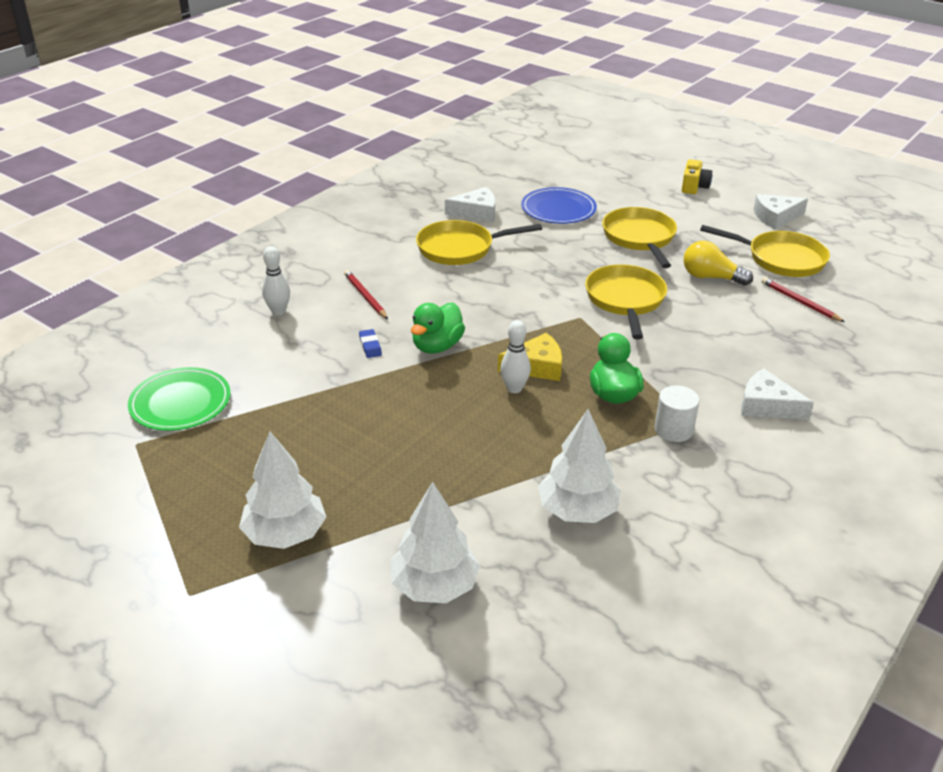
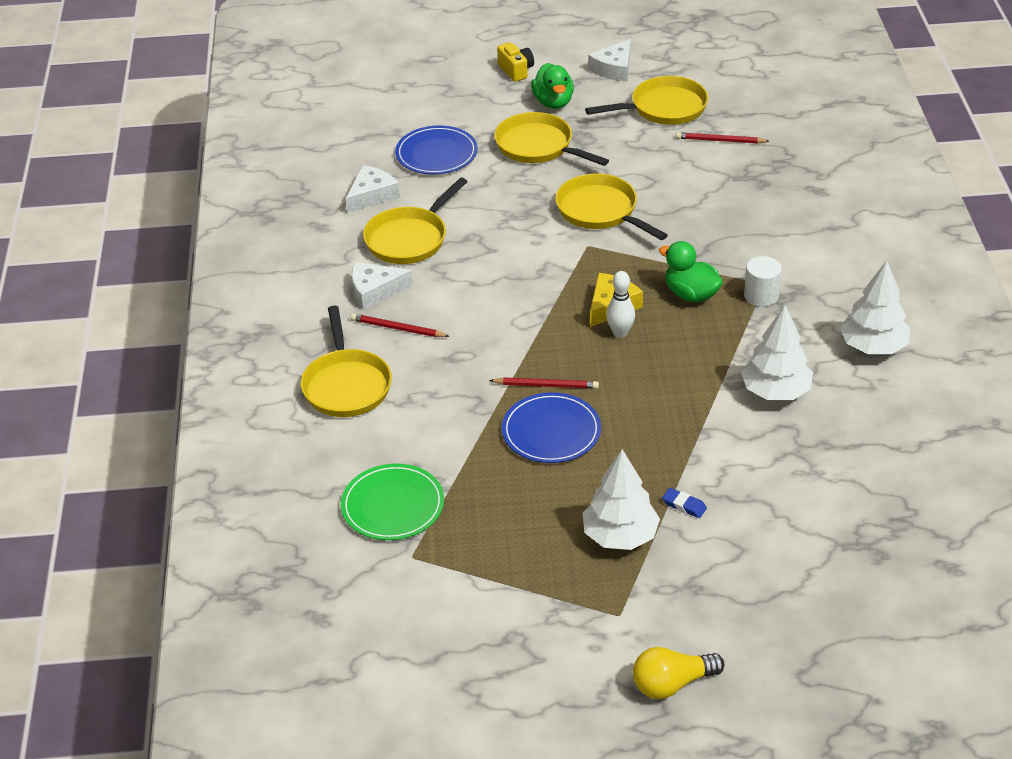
camera: 40 degrees left, 5 degrees up
white bowling pin [262,246,290,315] -> yellow pan [301,305,392,417]
blue eraser [359,329,382,358] -> blue eraser moved to [662,488,707,518]
white tree [391,482,480,603] -> white tree moved to [840,261,910,354]
green duck [411,303,465,354] -> green duck moved to [531,63,574,109]
yellow light bulb [684,241,753,286] -> yellow light bulb moved to [633,647,724,699]
white cheese [741,368,814,420] -> white cheese moved to [352,262,413,310]
none -> red pencil [489,377,599,389]
none -> blue plate [502,392,601,463]

